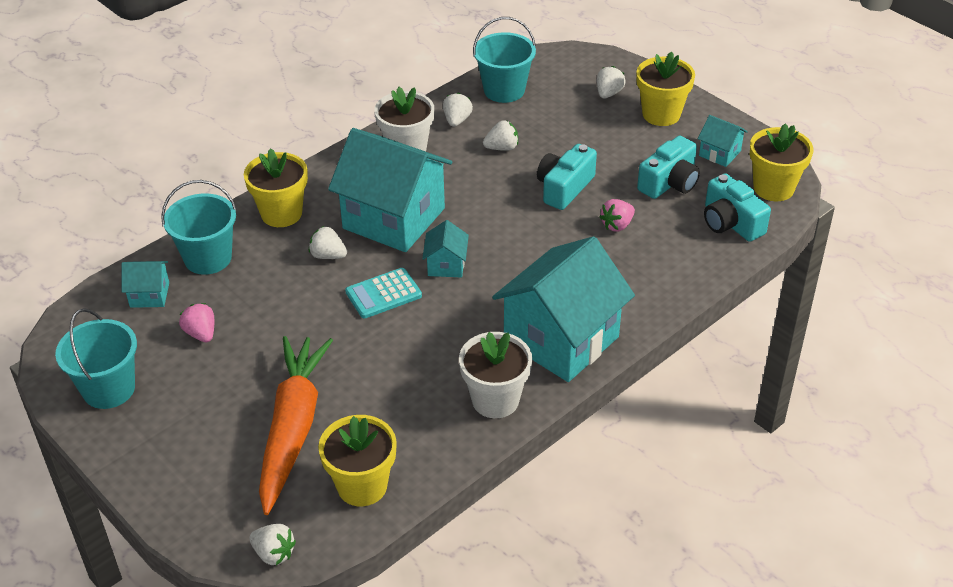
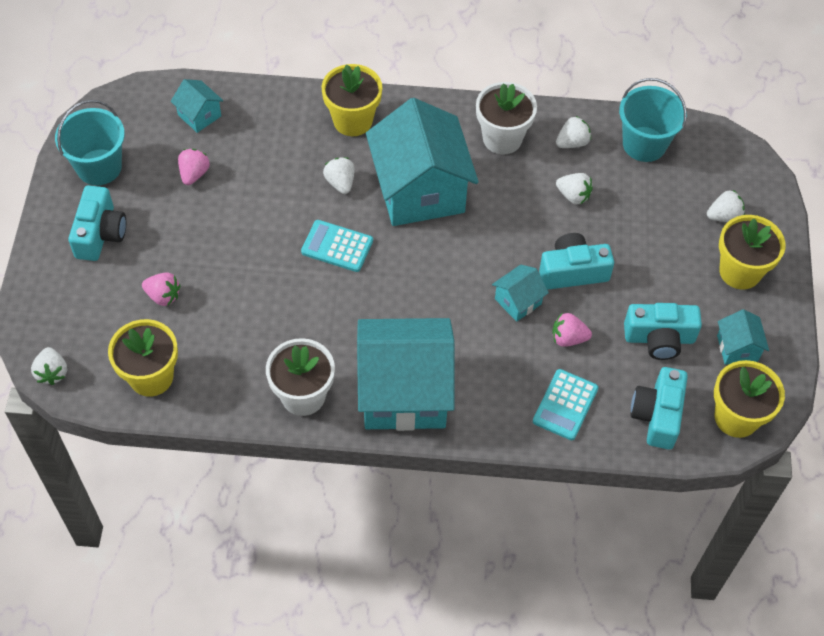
camera: 45 degrees right, 15 degrees up
turquoise bucket [161,180,237,275] -> none
orange carrot [259,336,333,515] -> pink strawberry [142,272,181,306]
turquoise house [422,220,469,277] -> turquoise house moved to [492,265,549,322]
none -> turquoise camera [68,185,126,261]
none -> turquoise calculator [533,369,598,440]

